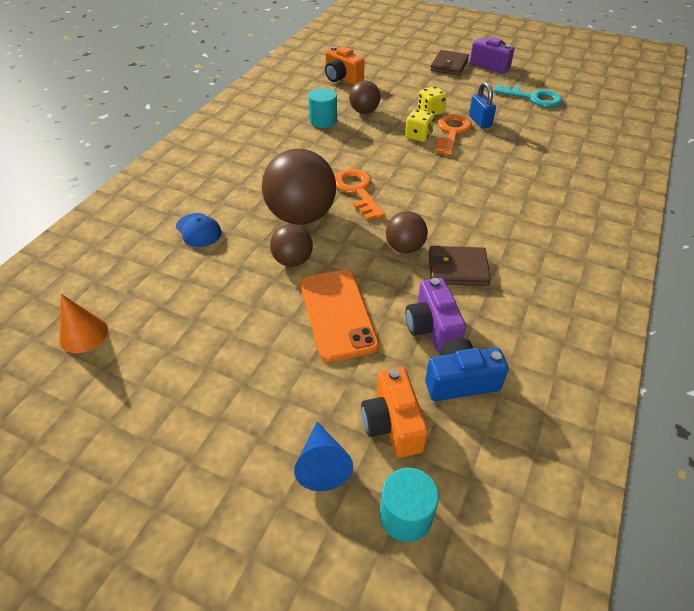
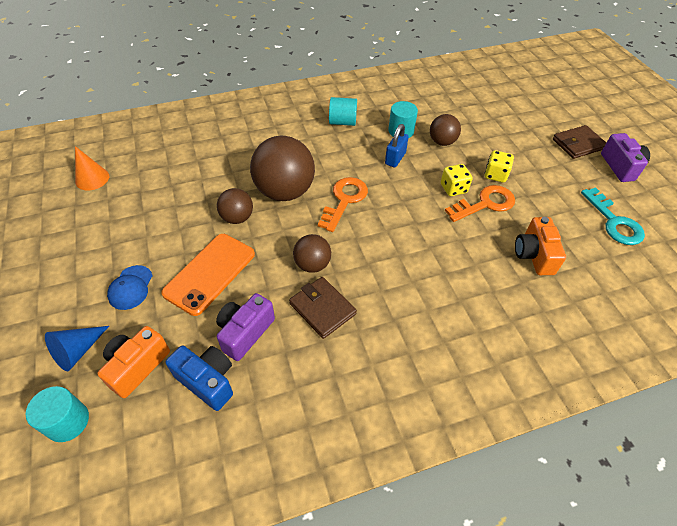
camera: 45 degrees right, 5 degrees up
blue cap [176,213,222,247] -> blue cap moved to [107,265,153,310]
orange camera [325,46,365,85] -> orange camera moved to [515,217,566,275]
blue padlock [469,82,496,129] -> blue padlock moved to [385,124,409,167]
none -> turquoise cylinder [329,97,357,126]

